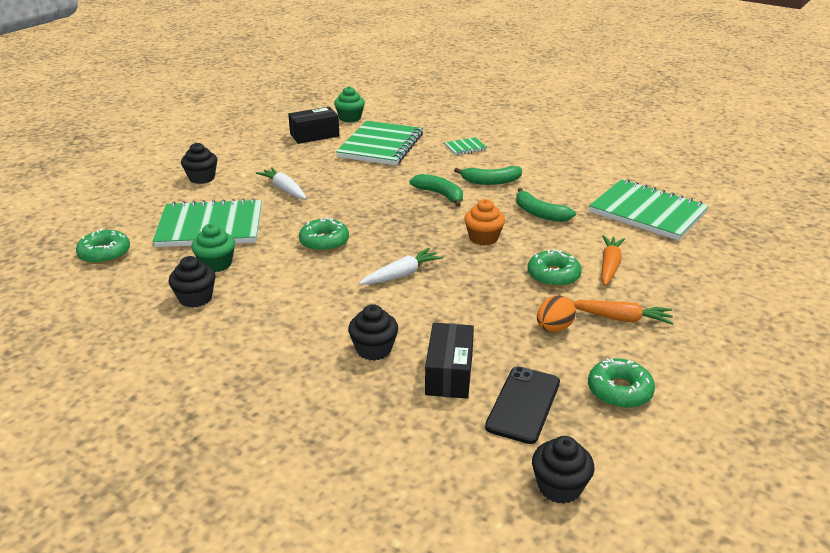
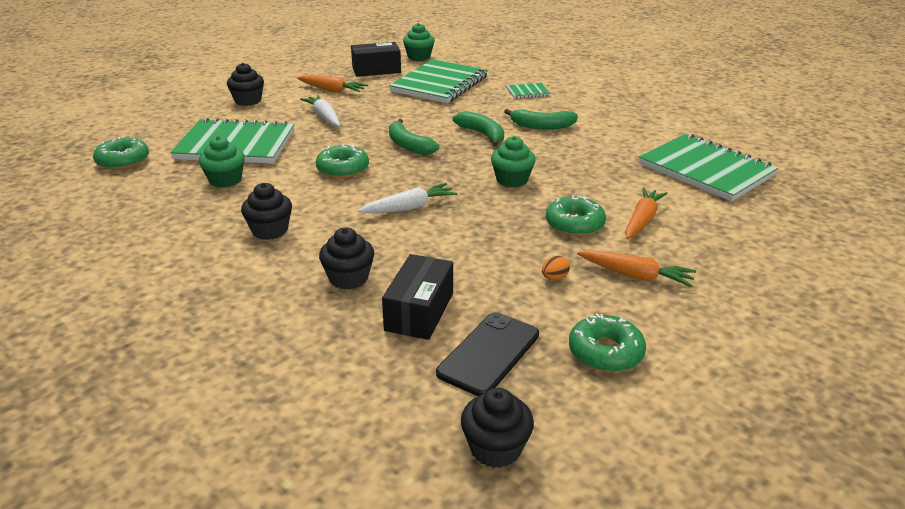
camera: 10 degrees right, 0 degrees up
black cupcake [169,256,215,308] -> black cupcake moved to [241,183,292,240]
orange cupcake [464,199,505,246] -> green cupcake [491,136,536,187]
green banana [516,188,576,222] -> green banana moved to [389,119,439,155]
orange egg [537,295,576,332] -> orange egg [542,256,570,280], size x0.60
none -> orange carrot [297,75,368,93]

